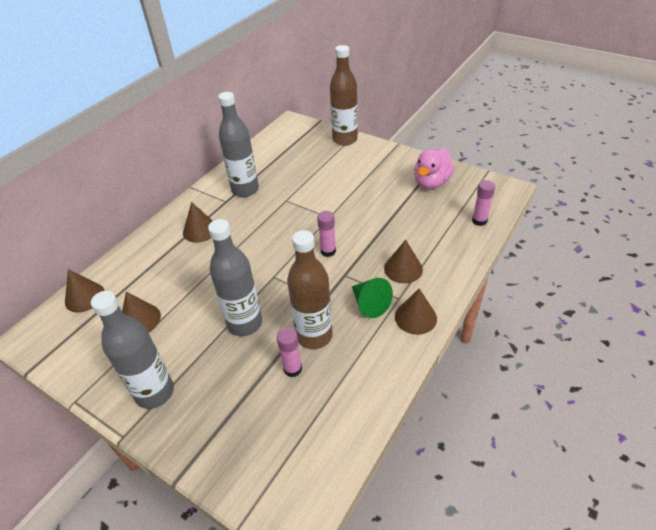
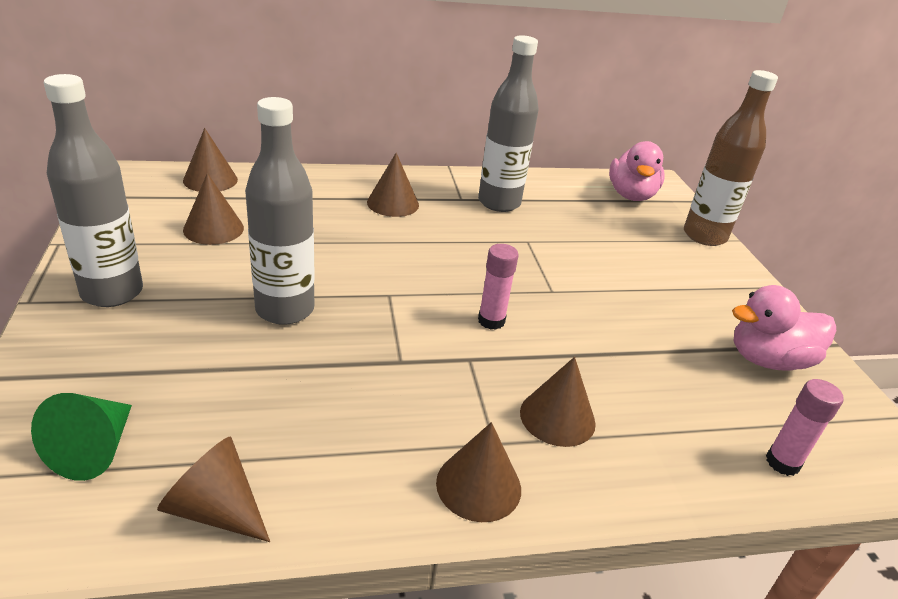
camera: 40 degrees right, 10 degrees down
pink glue stick [276,328,302,377] -> none
brown bottle [287,230,333,349] -> none
green cone [352,278,393,318] -> green cone moved to [31,393,132,481]
none -> brown cone [157,436,270,542]
none -> pink duck [609,141,665,201]

